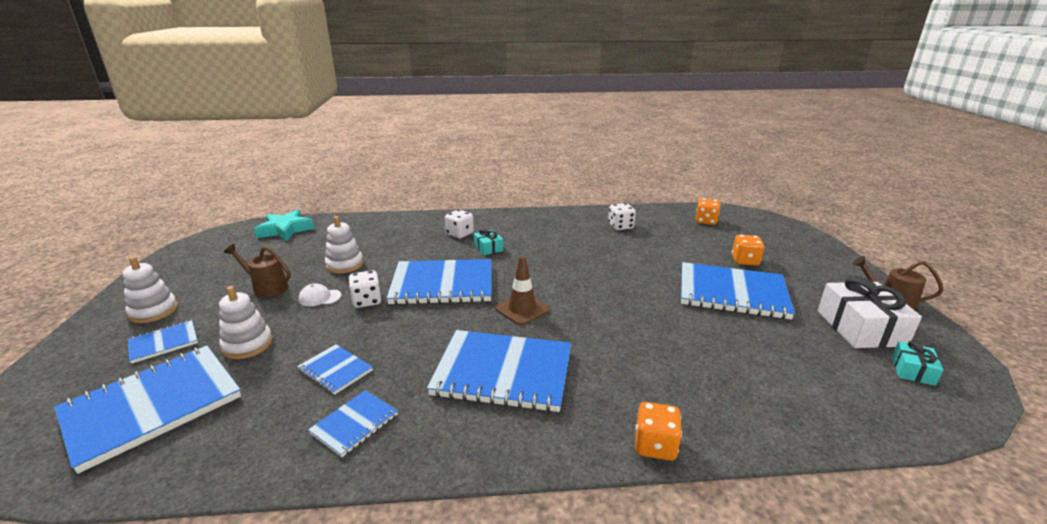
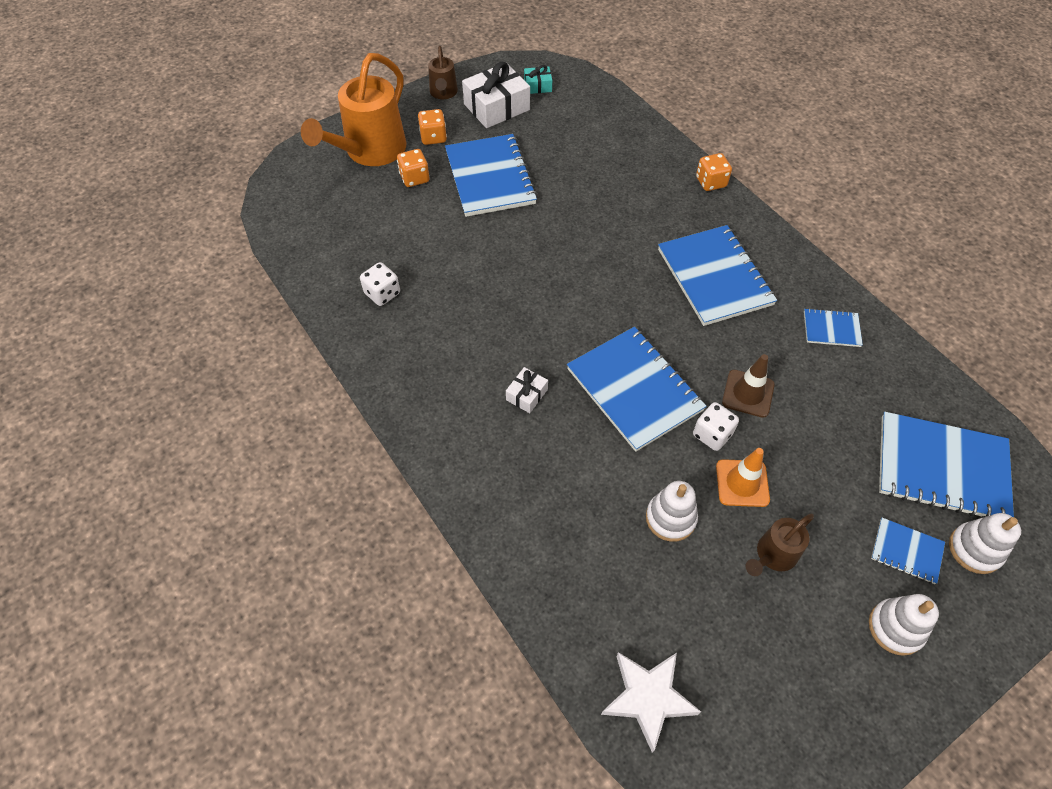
camera: 120 degrees left, 30 degrees up
white stacking toy [219,286,273,359] -> white stacking toy moved to [949,513,1021,574]
brown watering can [224,244,291,298] -> brown watering can turned 60 degrees clockwise [746,514,814,576]
turquoise star [254,210,314,241] -> white star [601,652,701,753]
blue notebook [297,344,373,395] -> none
white cap [299,283,342,306] -> orange traffic cone [716,448,770,507]
white dice [445,210,474,238] -> none
turquoise gift [474,229,503,255] -> white gift [506,367,548,413]
brown traffic cone [495,256,550,325] -> brown traffic cone moved to [722,354,775,418]
orange dice [696,198,721,225] -> orange dice moved to [418,109,447,145]
none -> orange watering can [301,53,406,166]

